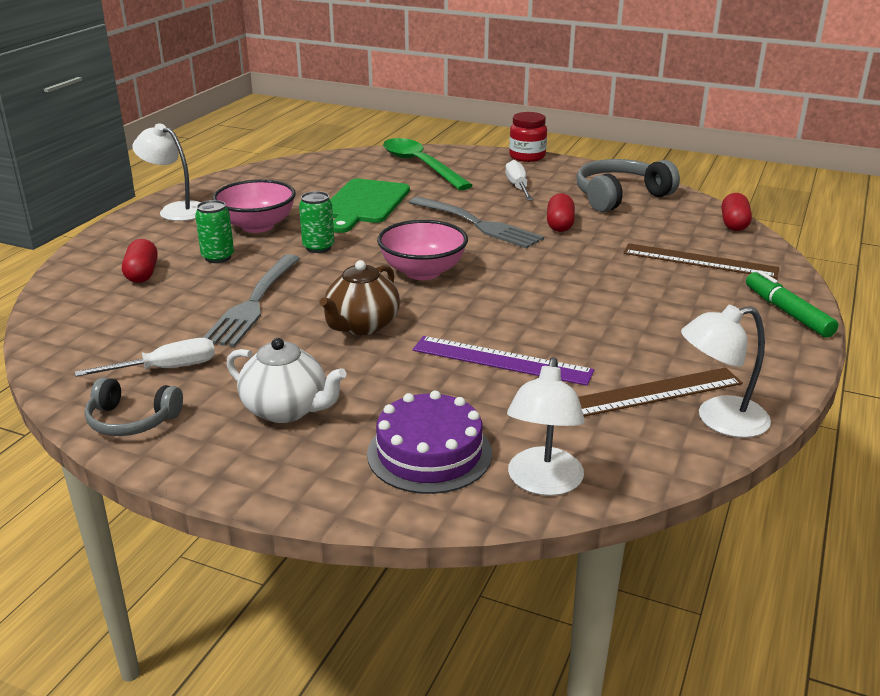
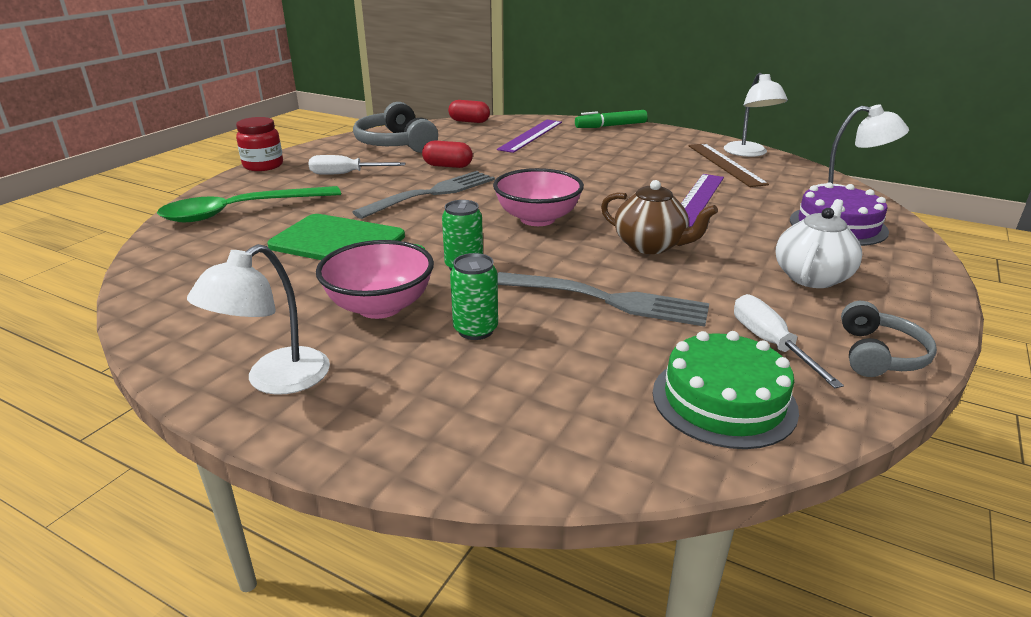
camera: 85 degrees left, 0 degrees up
red capsule [122,239,158,283] -> none
brown ruler [623,243,779,278] -> purple ruler [497,120,562,153]
none -> green cake [653,331,799,449]

